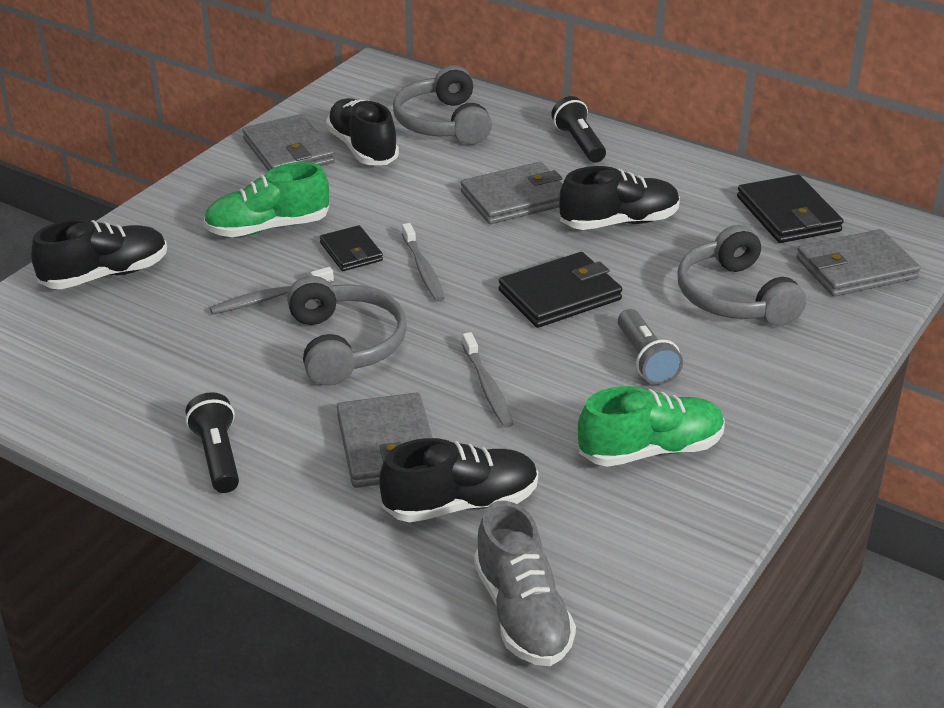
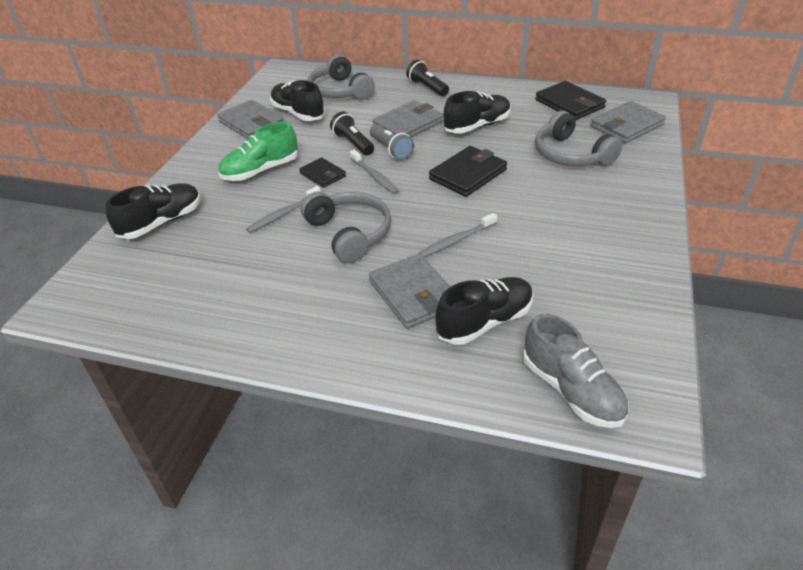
camera: 15 degrees left, 5 degrees up
black flashlight [186,392,239,493] -> black flashlight moved to [330,112,374,155]
grey toothbrush [462,332,514,428] -> grey toothbrush turned 90 degrees clockwise [418,213,497,257]
green shoe [578,386,725,467] -> none
grey flashlight [618,309,683,385] -> grey flashlight moved to [370,124,414,160]

